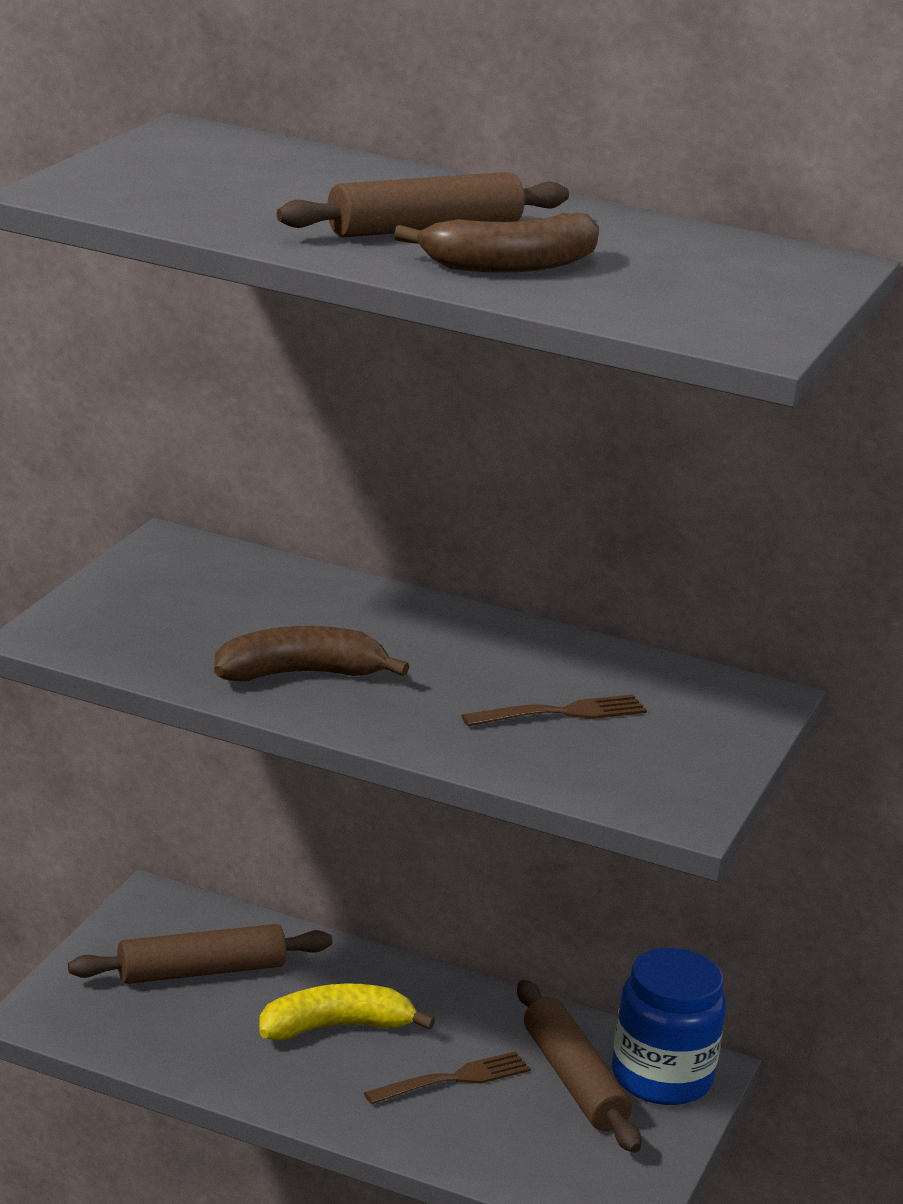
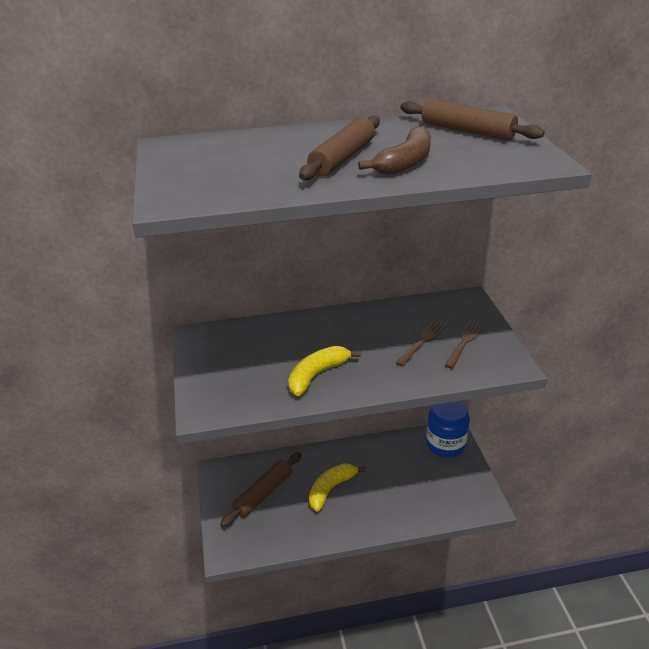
camera: 30 degrees left, 10 degrees up
brown banana [214,626,409,681] -> yellow banana [288,346,361,396]
brown fork [364,1051,531,1104] -> brown fork moved to [444,320,484,369]
brown rolling pin [517,980,642,1153] -> brown rolling pin moved to [400,99,545,141]

